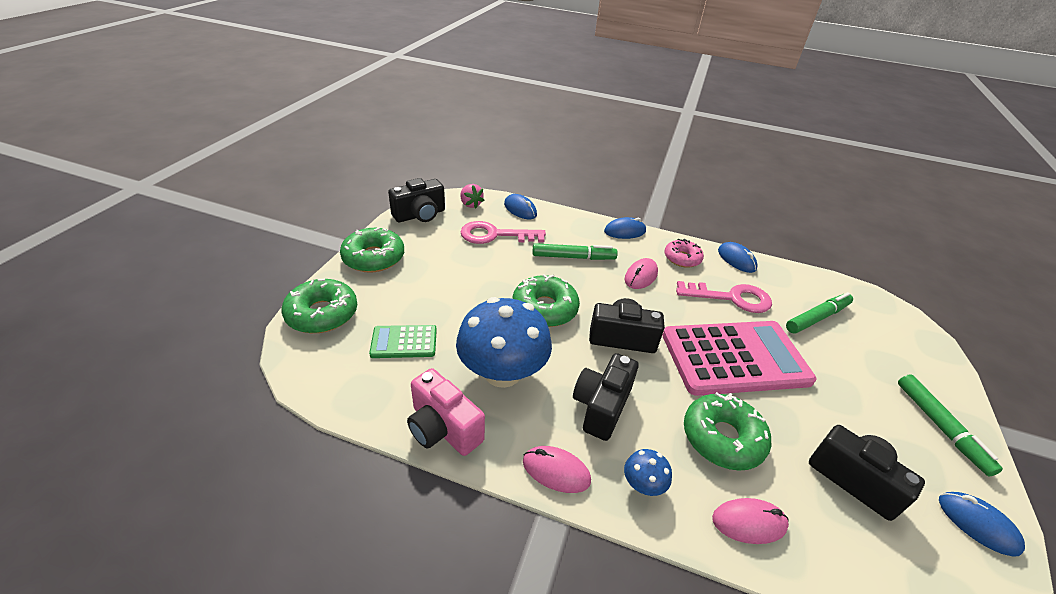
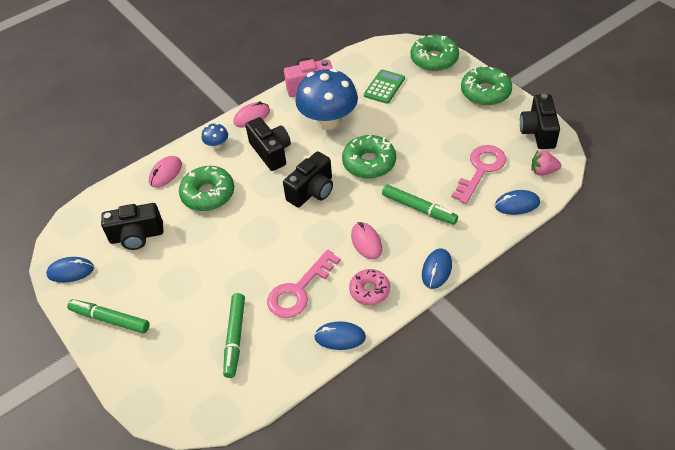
camera: 130 degrees right, 10 degrees up
green marker [533,243,618,260] -> green marker turned 90 degrees counterclockwise [382,184,458,225]
pink calculator [662,321,816,396] -> none

